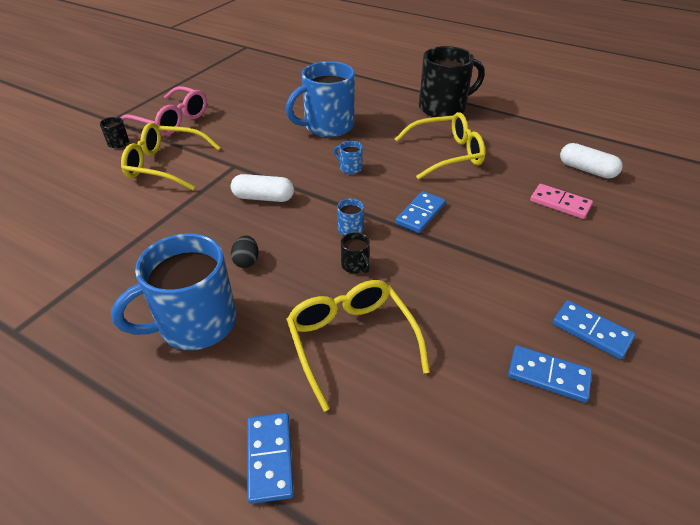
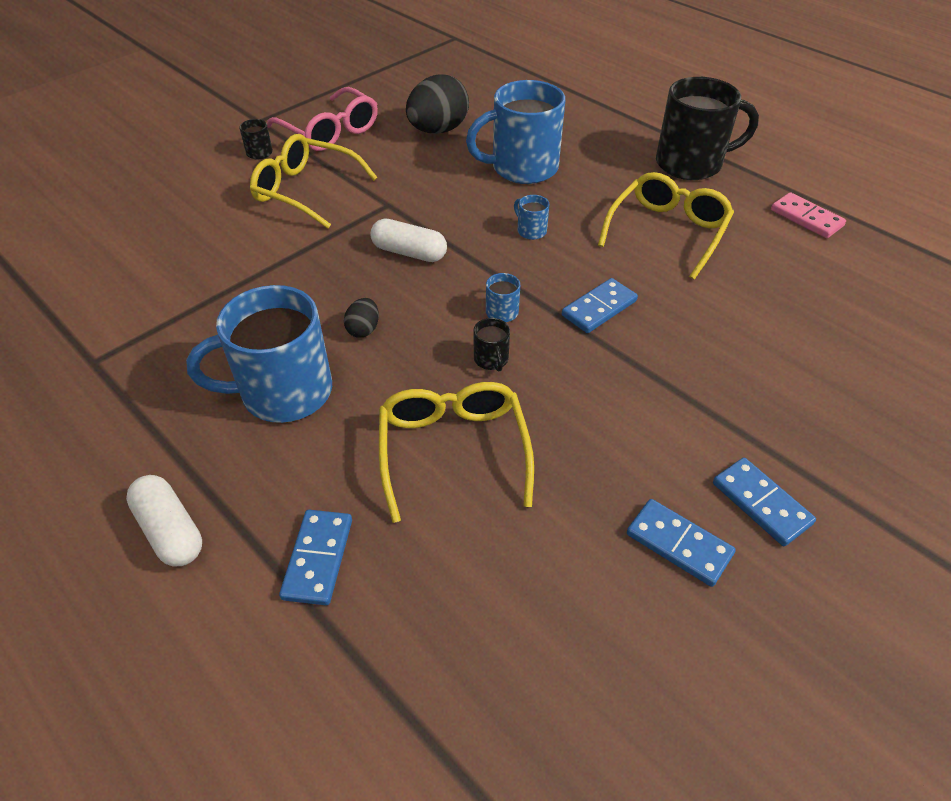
camera: 15 degrees right, 5 degrees up
yellow glasses [395,112,485,180] -> yellow glasses turned 60 degrees counterclockwise [598,172,734,280]
pink domino [530,184,593,219] -> pink domino moved to [771,192,846,238]
white capsule [560,143,623,178] -> white capsule moved to [126,475,202,567]
none -> black egg [406,74,469,134]

